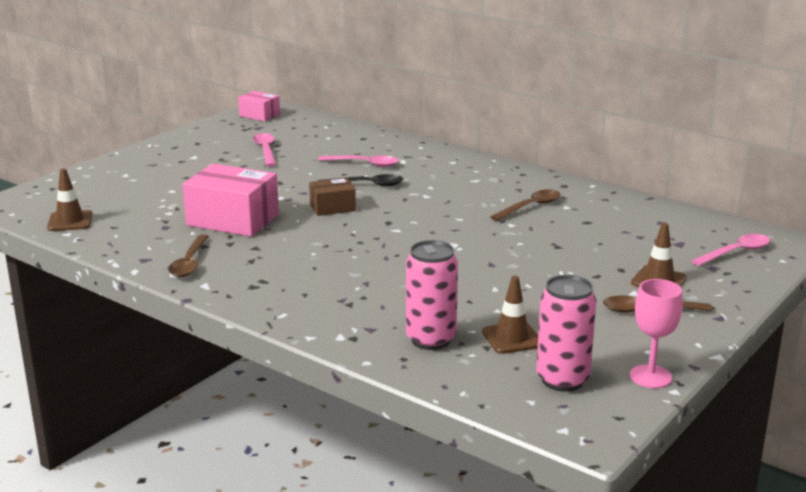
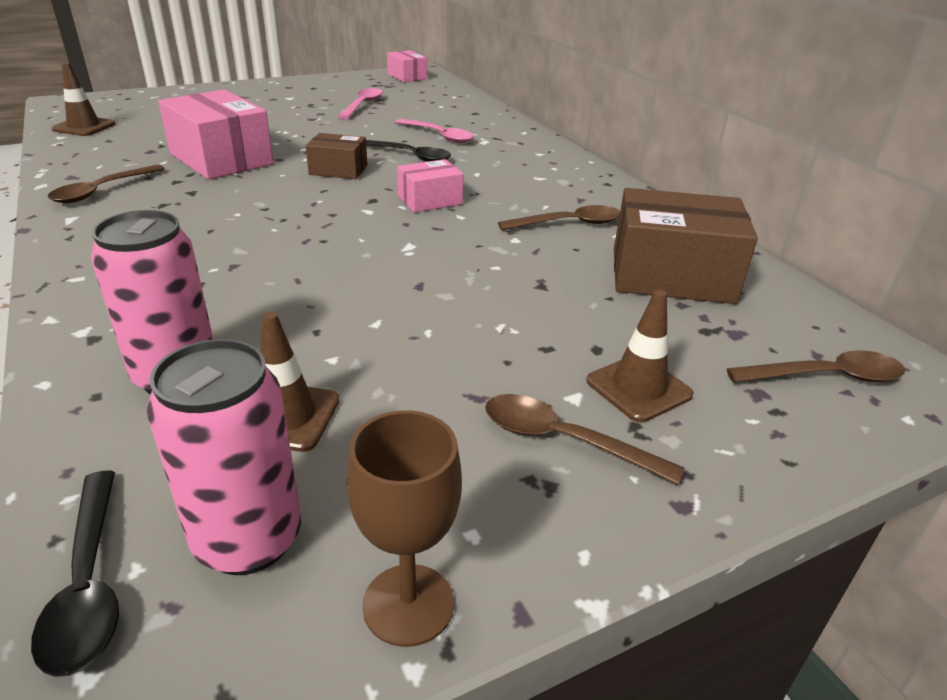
camera: 25 degrees right, 10 degrees up
pink goblet [630,279,683,388] -> brown goblet [347,410,462,647]
pink spoon [691,234,770,266] -> brown spoon [727,350,905,383]
none -> black spoon [31,471,119,677]
none -> pink box [397,159,464,212]
none -> brown box [614,188,758,304]

